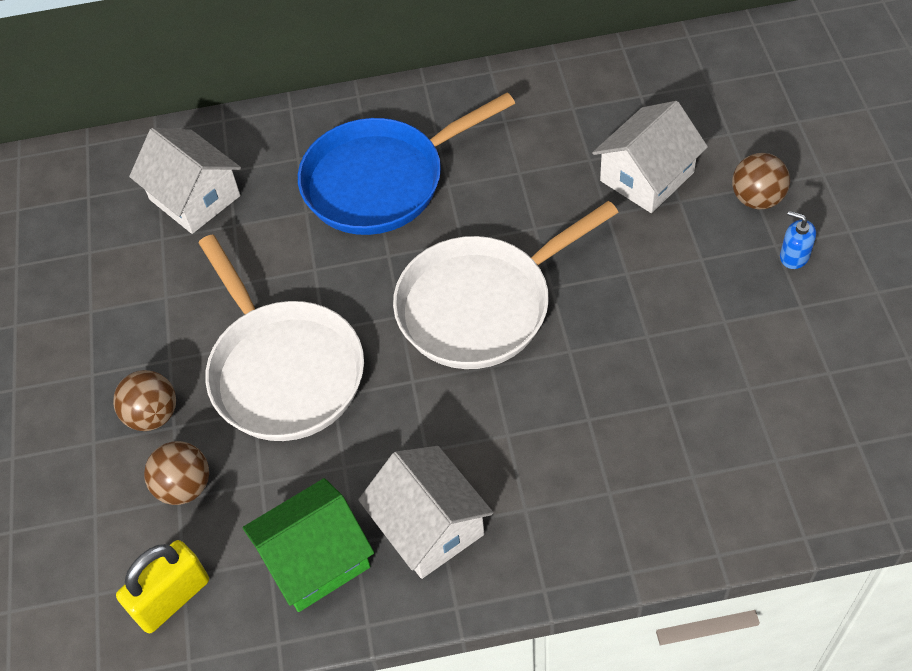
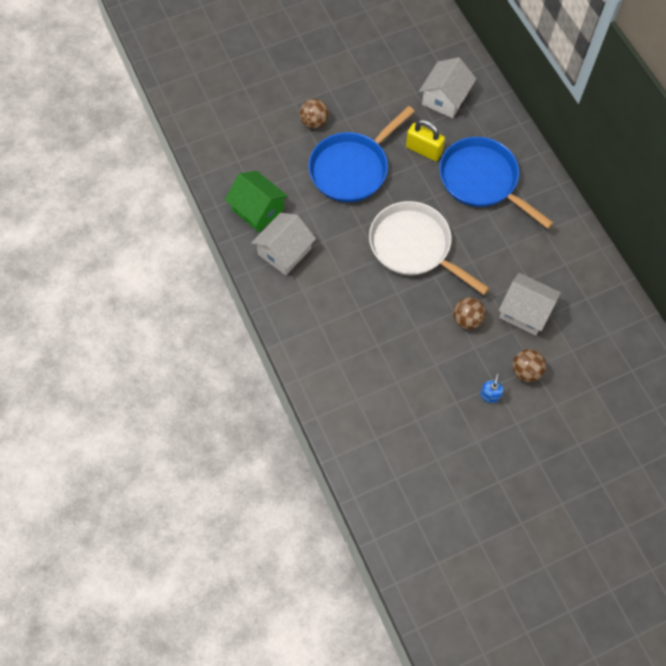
camera: 70 degrees right, 10 degrees up
yellow padlock [116,540,209,633] -> yellow padlock moved to [406,120,445,161]
brown ball [144,441,209,505] -> brown ball moved to [453,297,486,330]
white pan [199,234,364,441] -> blue pan [308,106,415,202]

